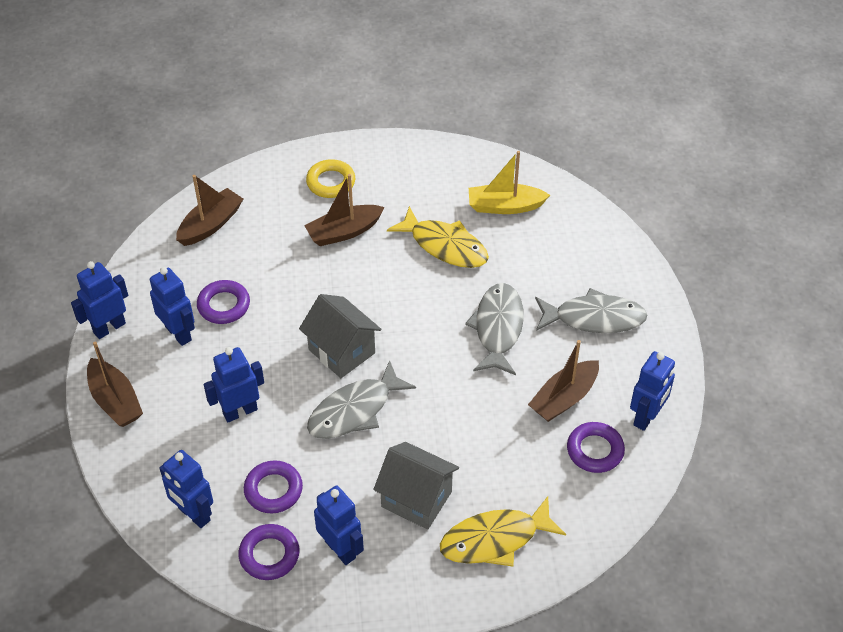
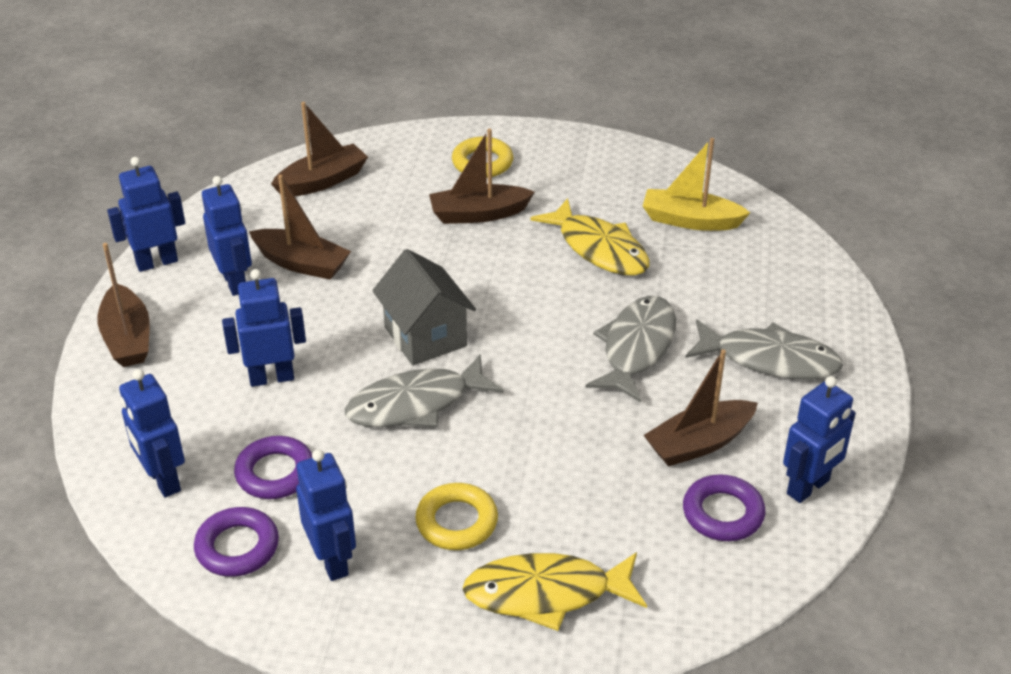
camera: 15 degrees right, 10 degrees down
purple ring [197,280,250,324] -> brown boat [249,175,351,280]
grey house [373,442,459,530] -> yellow ring [415,483,498,550]

